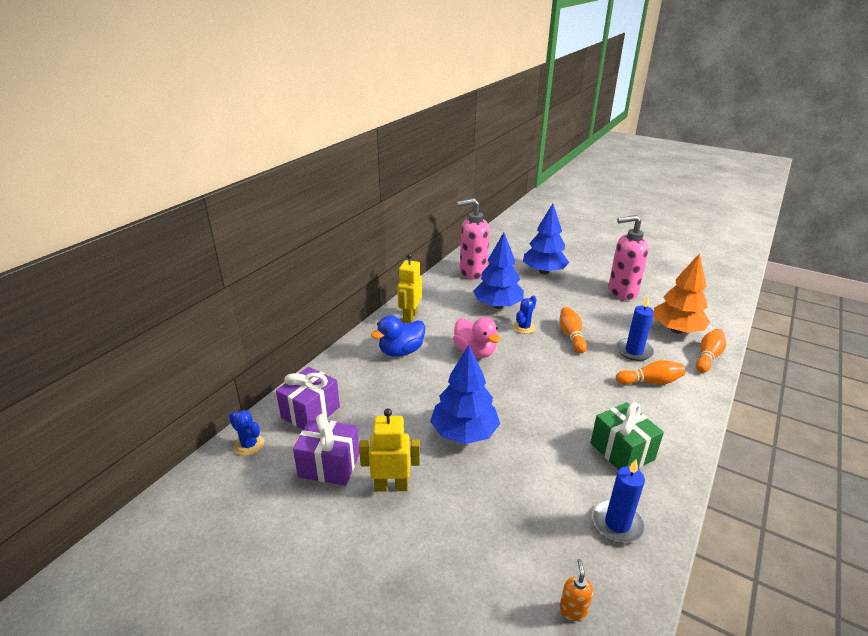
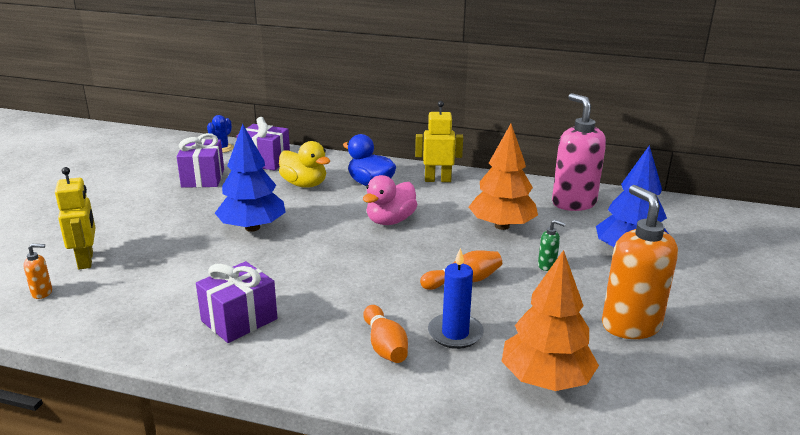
camera: 75 degrees right, 5 degrees down
yellow robot [359,409,420,492] -> yellow robot moved to [55,167,96,269]
blue tree [473,232,524,309] -> orange tree [469,124,538,230]
blue cactus [513,296,537,334] -> none
green gift [590,402,664,470] -> purple gift [196,261,277,343]
blue candle [592,459,646,543] -> none
pink soap dispenser [608,215,649,300] -> orange soap dispenser [602,185,678,339]
orange bowling pin [696,329,726,373] -> none
none -> yellow duck [279,141,330,188]
none -> green soap dispenser [538,220,566,271]

